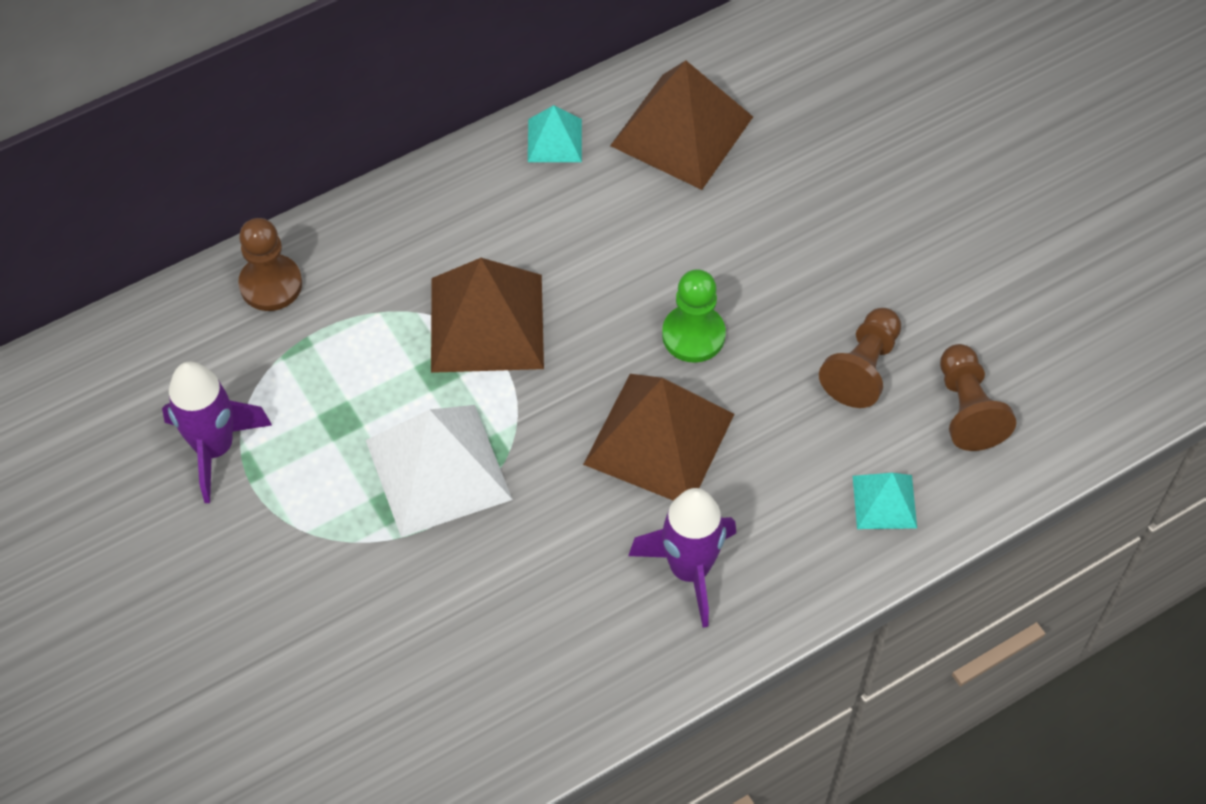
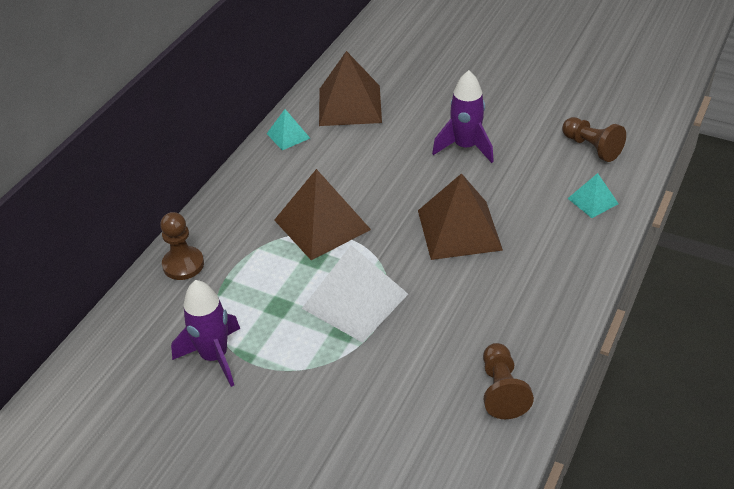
camera: 30 degrees left, 15 degrees down
purple rocket [628,488,736,628] -> purple rocket moved to [432,70,494,163]
green pawn [662,269,726,363] -> none
brown pawn [819,308,901,408] -> brown pawn moved to [483,343,534,419]

